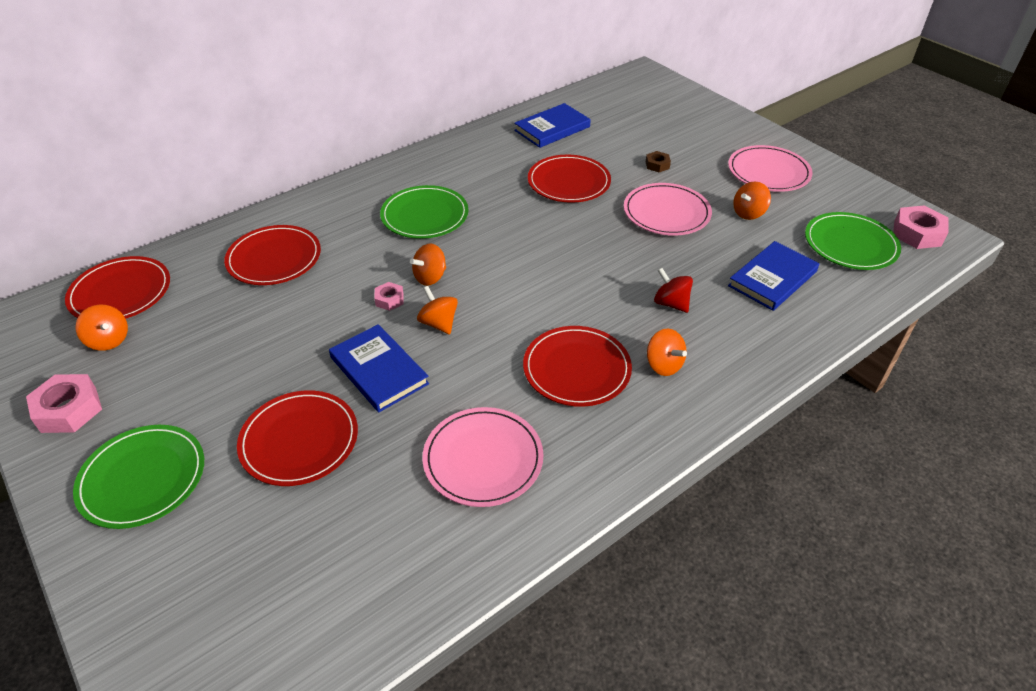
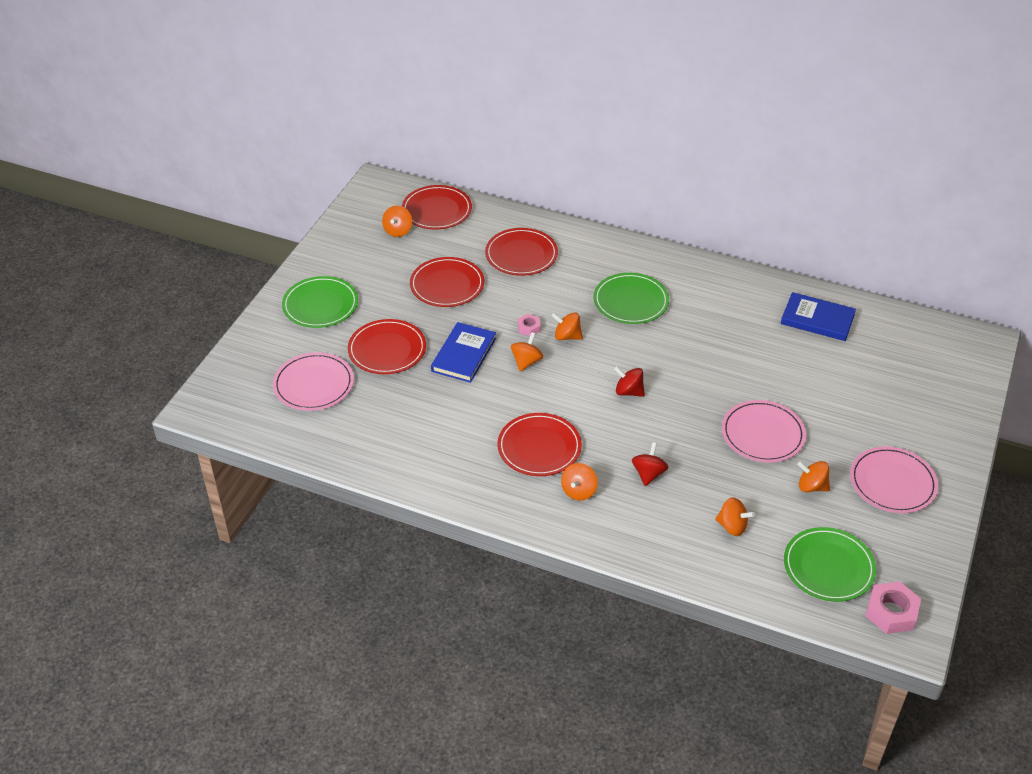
camera: 60 degrees right, 0 degrees up
pink nut [26,374,102,433] -> none
pink plate [422,407,543,507] -> pink plate moved to [273,352,354,411]
red plate [528,155,611,203] -> red plate moved to [410,257,484,307]
brown nut [646,151,671,173] -> none
blue book [728,241,819,311] -> orange spinning top [715,497,755,536]
none -> red spinning top [614,366,645,397]

